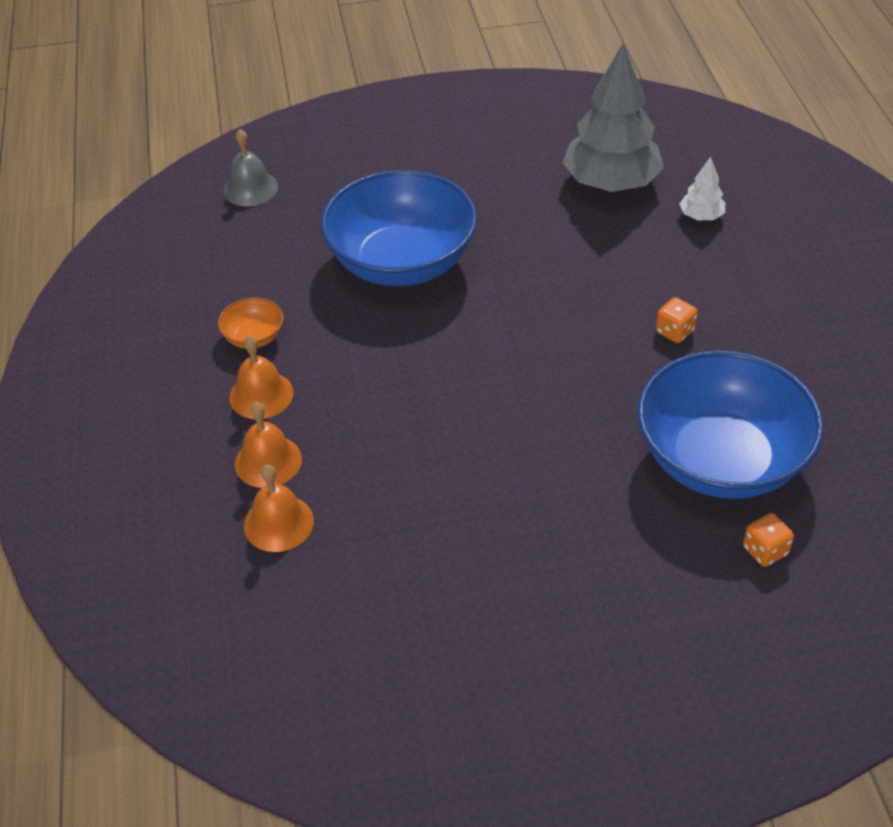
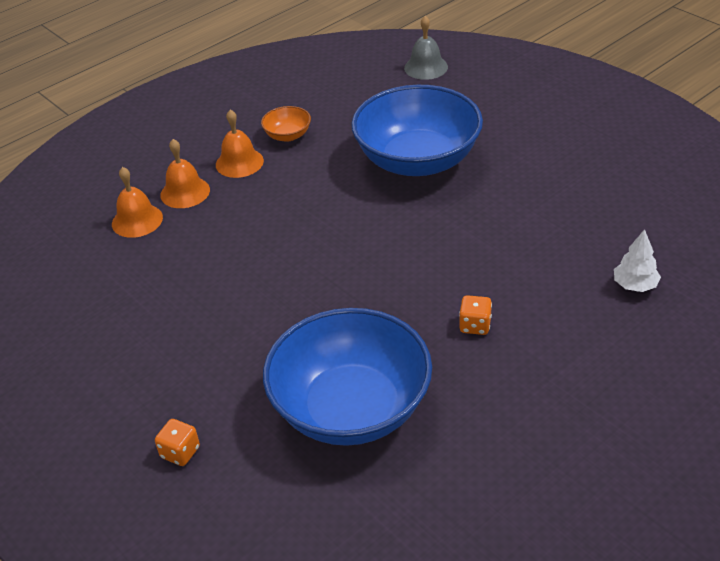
camera: 60 degrees right, 5 degrees down
grey tree [563,43,664,192] -> none
orange dice [743,513,794,567] -> orange dice moved to [155,419,200,466]

